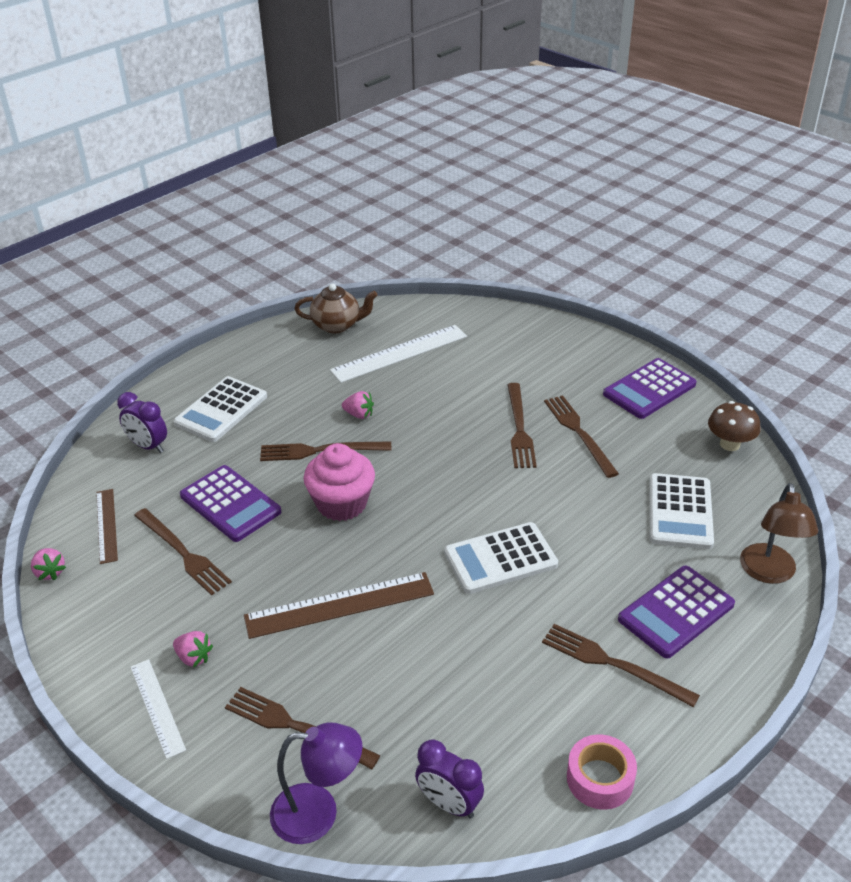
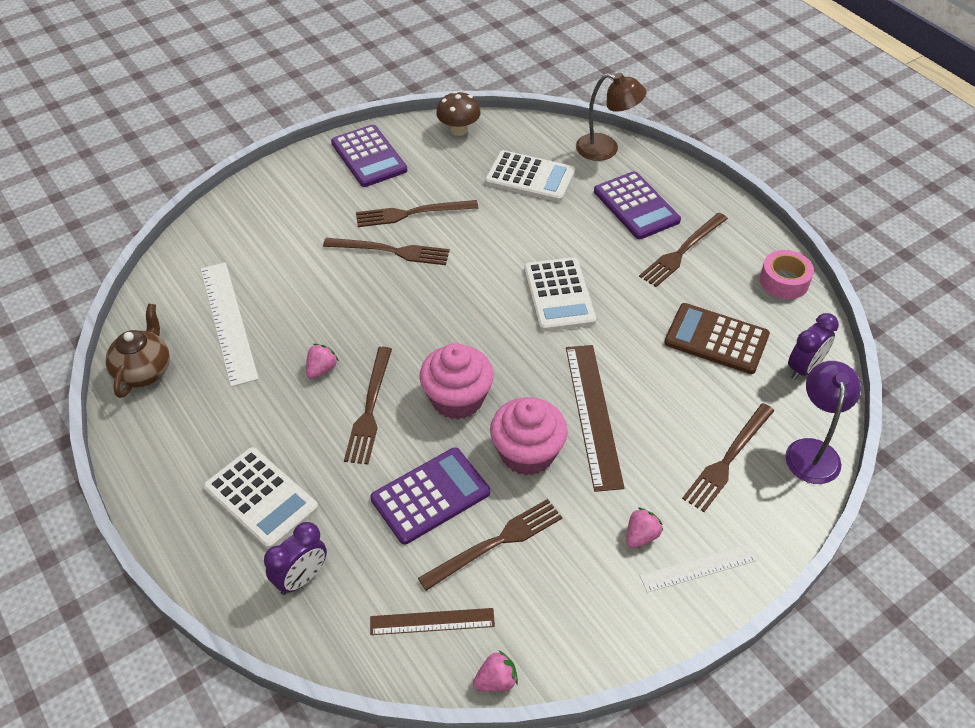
camera: 80 degrees left, 10 degrees up
none -> pink cupcake [490,397,568,476]
none -> brown calculator [664,303,770,374]

